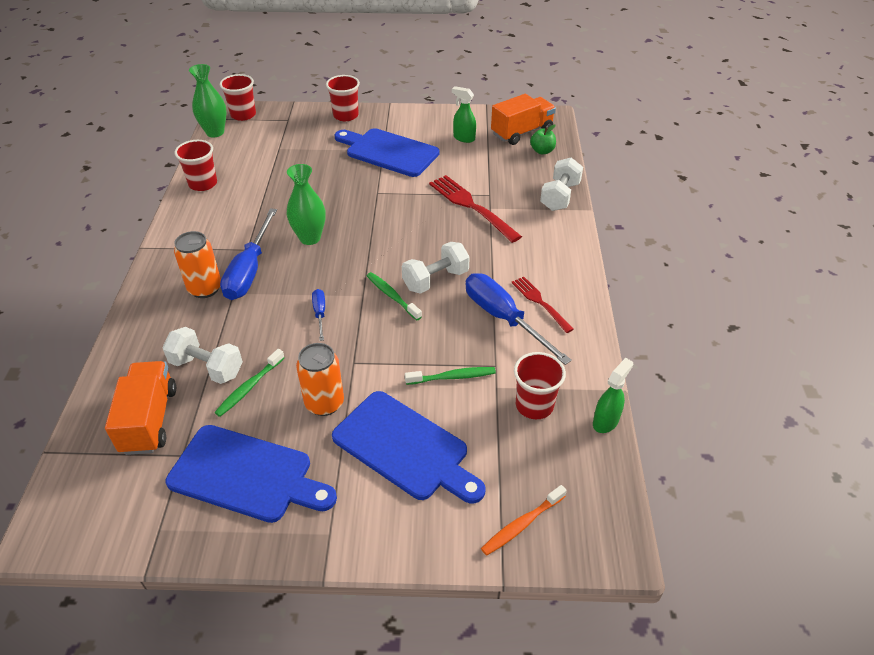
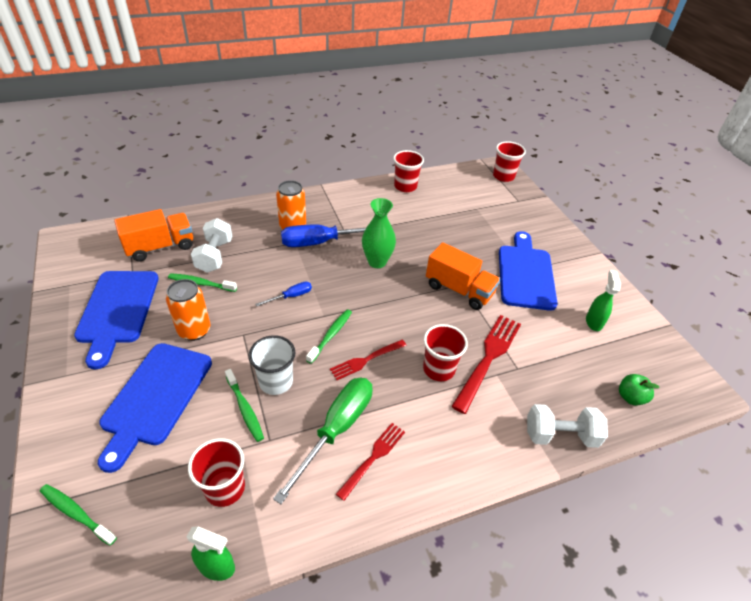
camera: 65 degrees right, 0 degrees up
green vase [189,64,227,137] -> none
red cup [326,75,360,121] -> red cup moved to [423,324,468,381]
white dumbbell [402,242,470,294] -> red fork [330,339,407,380]
blue screwdriver [465,273,572,365] -> green screwdriver [273,378,373,504]
orange toothbrush [481,485,567,556] -> green toothbrush [40,484,117,546]
orange truck [491,94,556,145] -> orange truck moved to [426,242,500,310]
none -> white cup [249,335,296,395]

